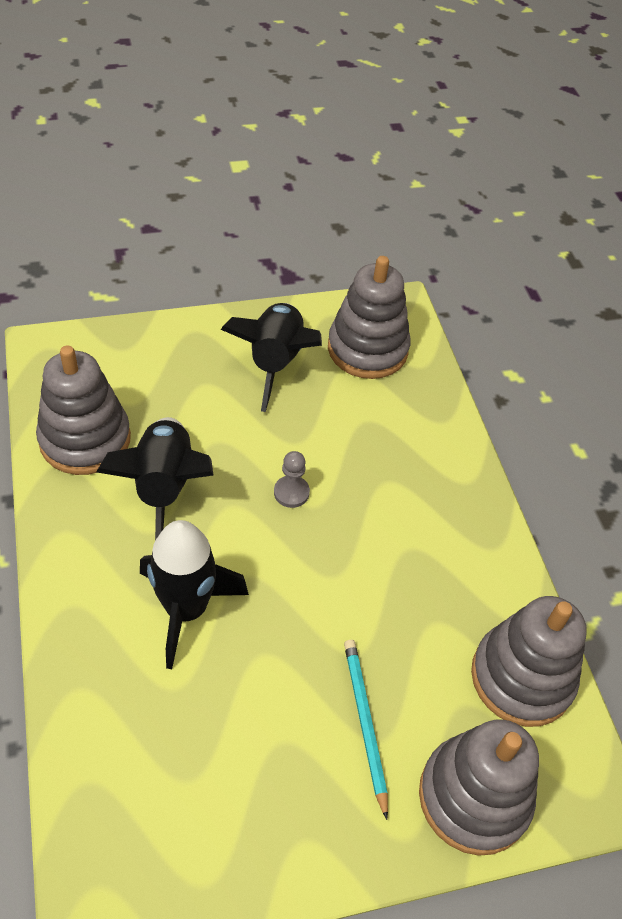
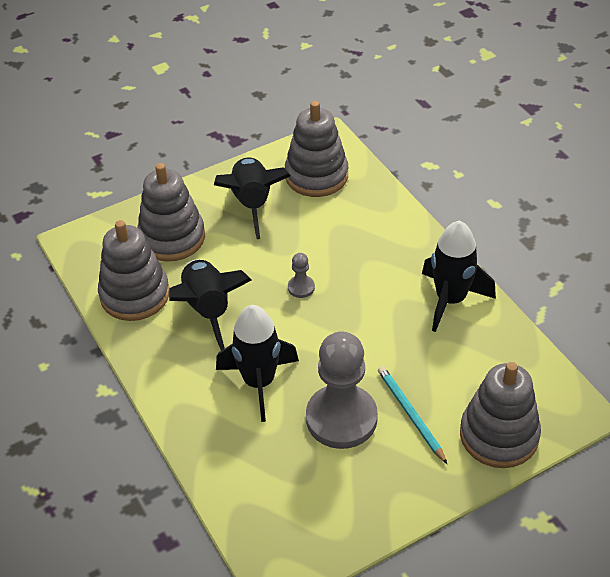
camera: 10 degrees left, 5 degrees down
grey stacking toy [471,596,587,727] -> grey stacking toy moved to [137,163,205,262]
none -> grey pawn [306,331,378,449]
none -> black rocket [422,220,496,332]

